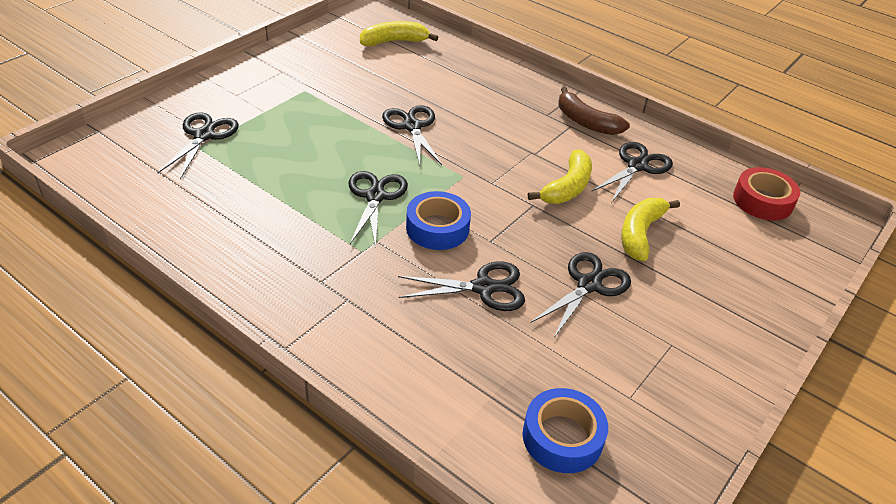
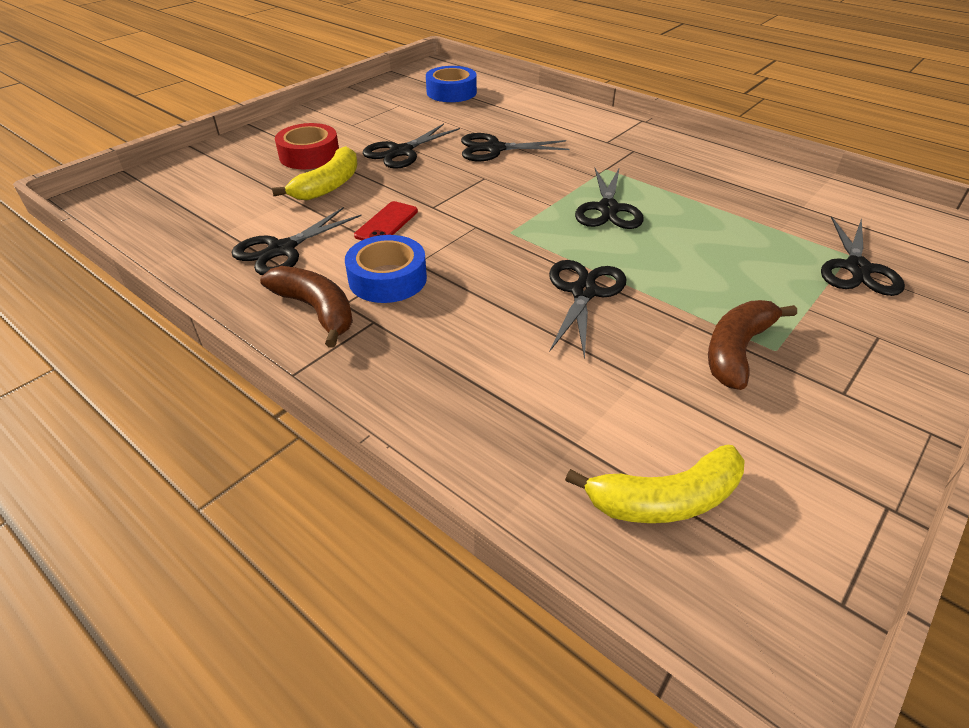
camera: 175 degrees left, 0 degrees up
black scissors [382,105,442,166] -> black scissors turned 150 degrees counterclockwise [549,260,627,360]
blue tape [406,191,471,250] -> blue tape moved to [345,235,427,303]
yellow banana [528,150,592,204] -> red phone [354,201,418,240]
red tape [733,167,800,221] -> red tape moved to [275,123,339,169]
none -> brown banana [708,300,797,390]

